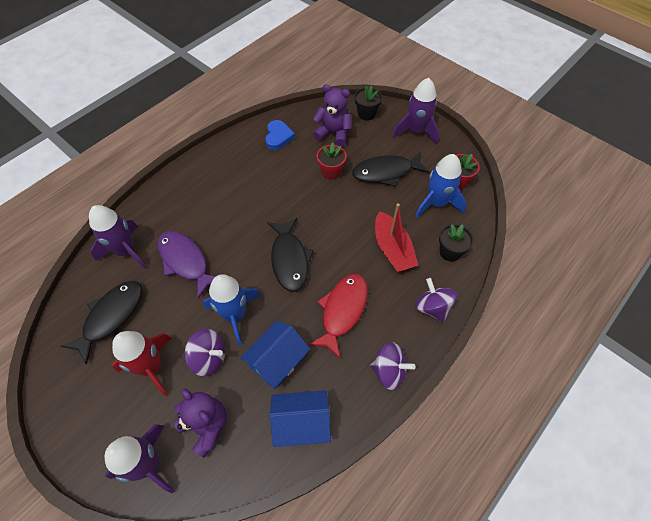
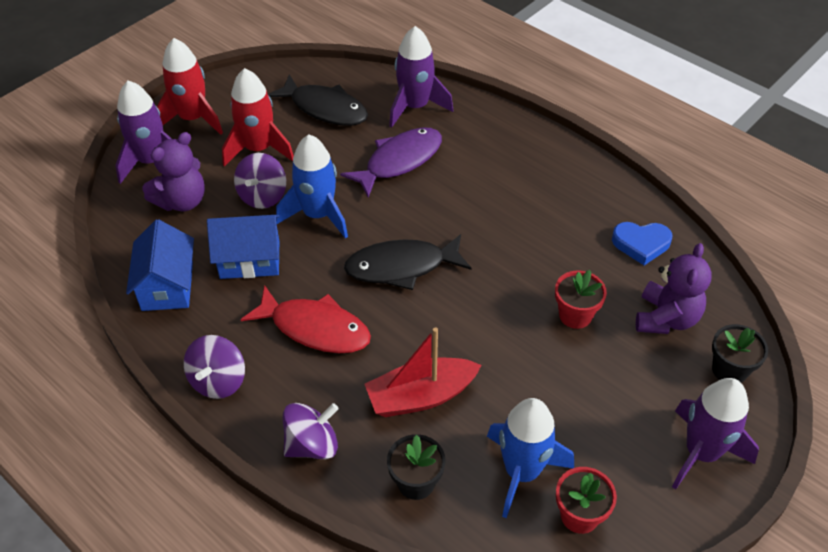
camera: 90 degrees right, 10 degrees down
blue house [240,321,310,389] -> blue house turned 45 degrees counterclockwise [207,215,280,279]
black fish [352,152,430,187] -> none
none -> red rocket [157,38,223,135]

